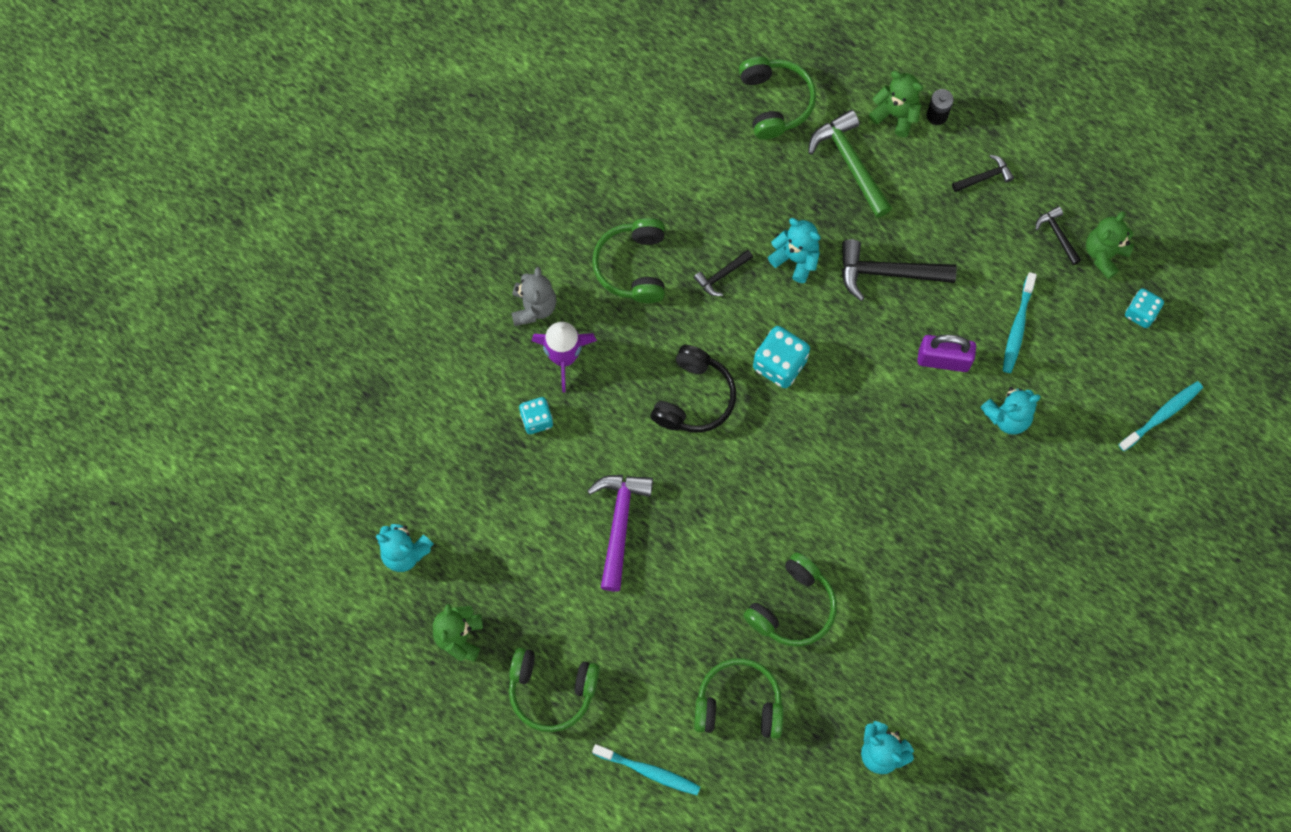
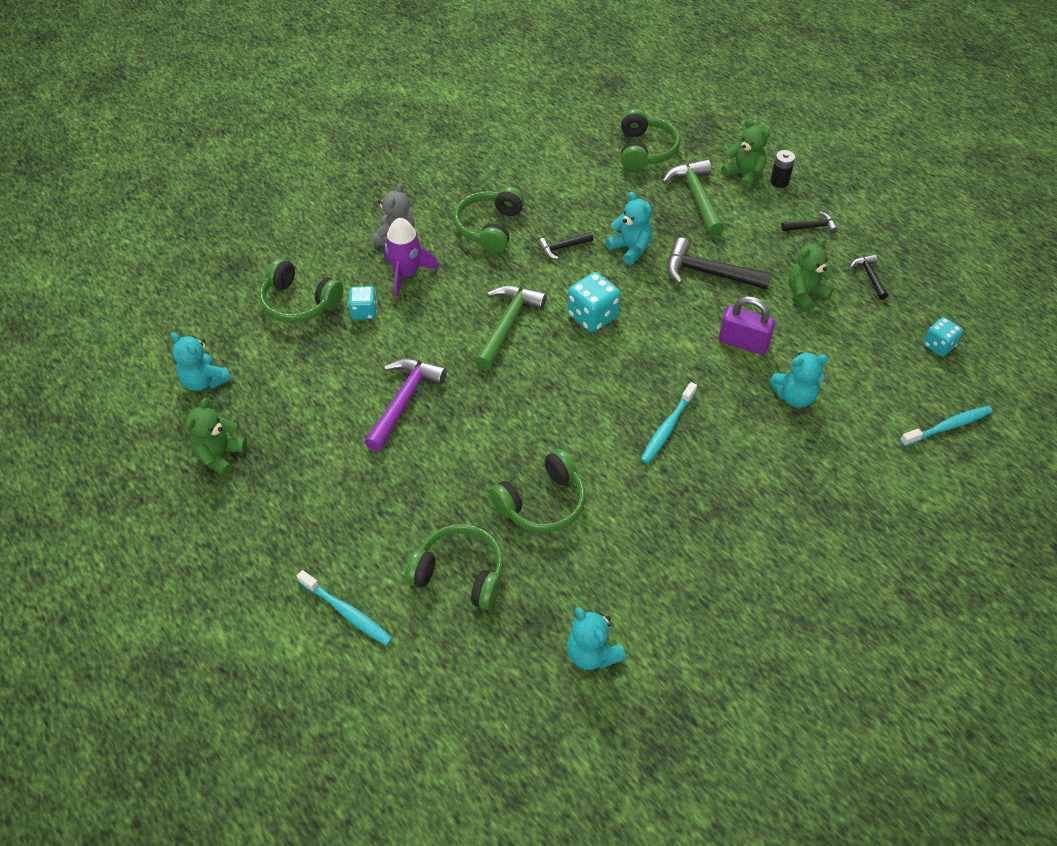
camera: 15 degrees right, 20 degrees down
green headphones [509,647,600,732] -> green headphones moved to [259,258,343,323]
black headphones [651,345,736,433] -> green hammer [475,285,547,370]
turquoise toothbrush [1003,272,1037,373] -> turquoise toothbrush moved to [641,382,697,464]
green teddy bear [1086,211,1134,279] -> green teddy bear moved to [789,238,834,312]

